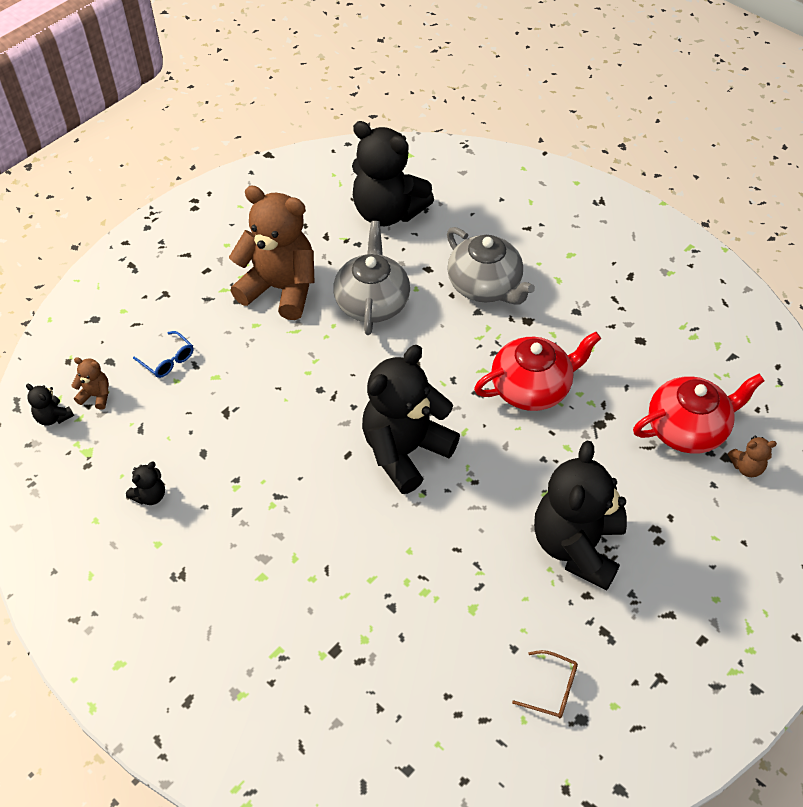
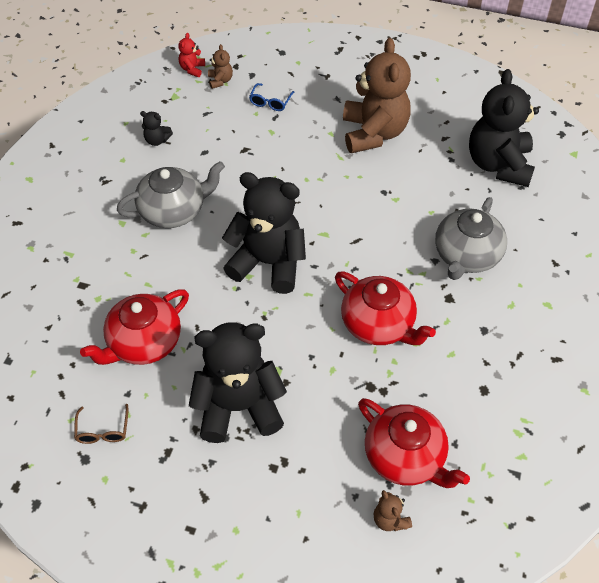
camera: 65 degrees right, 0 degrees up
black teddy bear [26,383,74,426] -> red teddy bear [178,33,205,77]
grey teapot [333,221,410,335] -> grey teapot moved to [117,161,225,228]
none -> red teapot [80,290,189,365]

